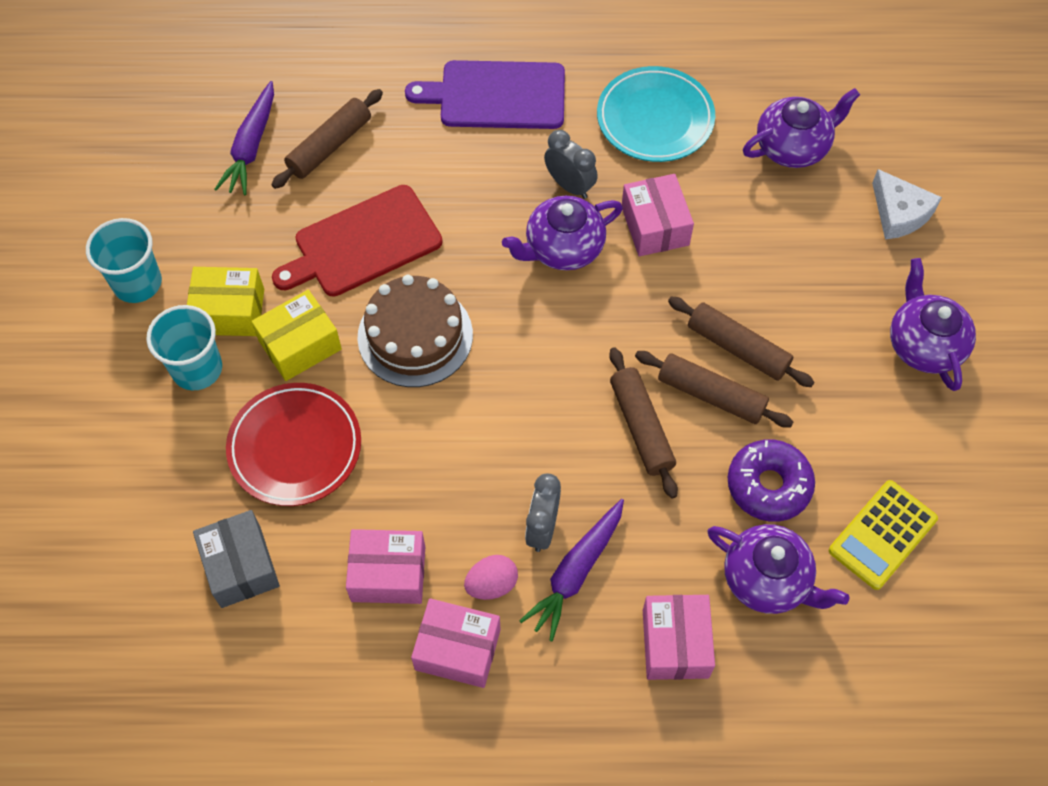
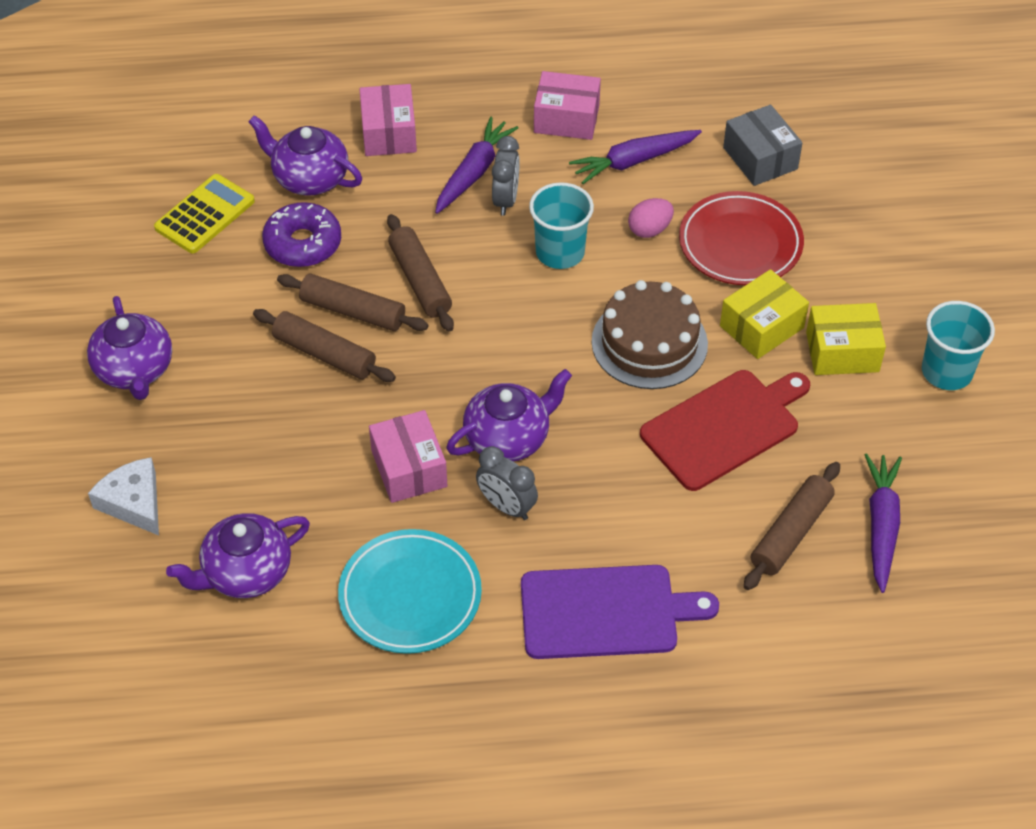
camera: 175 degrees right, 10 degrees down
turquoise cup [146,305,222,391] -> turquoise cup moved to [529,182,594,269]
pink box [346,529,425,604] -> purple carrot [569,130,702,184]
pink egg [464,555,518,600] -> pink egg moved to [628,198,674,238]

